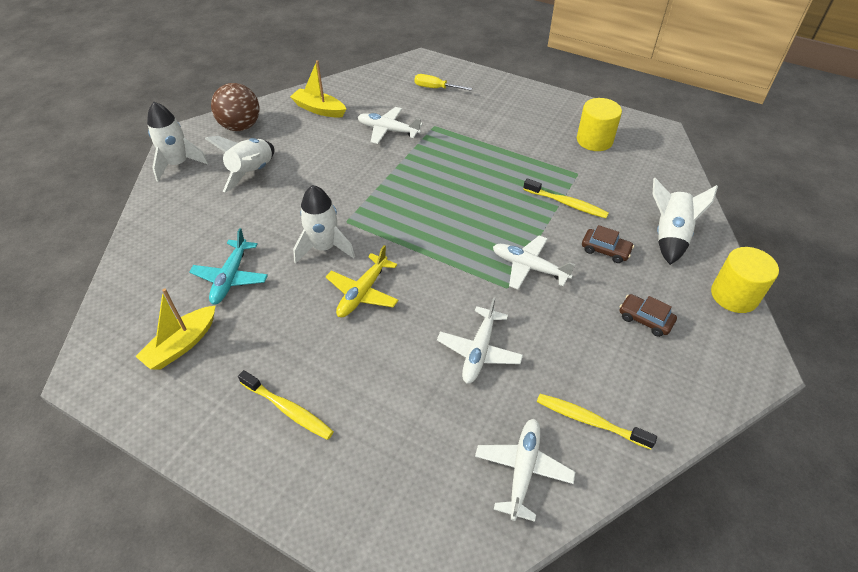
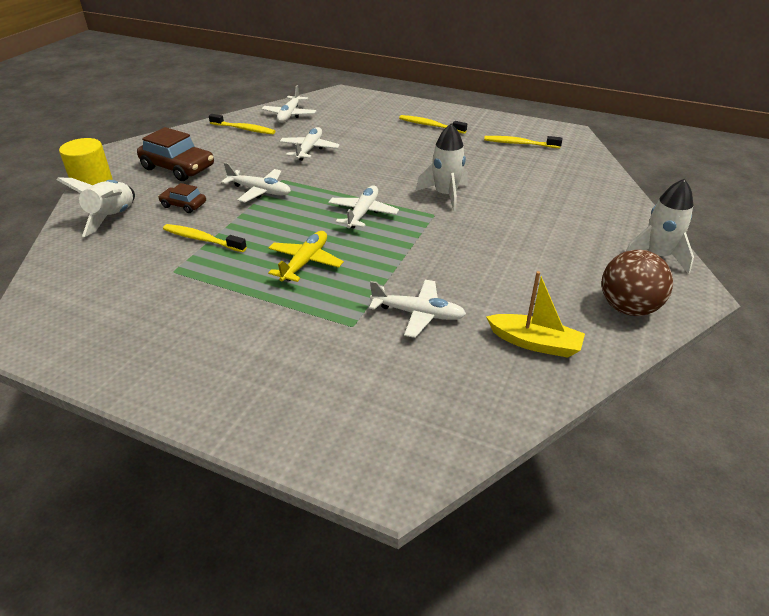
camera: 175 degrees right, 10 degrees down
yellow boat [135,289,215,370] -> yellow toothbrush [484,136,562,148]
turquoise plane [189,228,268,304] -> none
white rocket [205,136,274,193] -> none
yellow plane [326,245,399,317] -> yellow plane moved to [268,231,344,282]
yellow screwdriver [414,74,472,91] -> none
yellow cylinder [577,98,622,151] -> none
brown car [620,294,677,337] -> brown car [137,127,214,181], size x1.84
none -> white plane [328,186,399,228]

